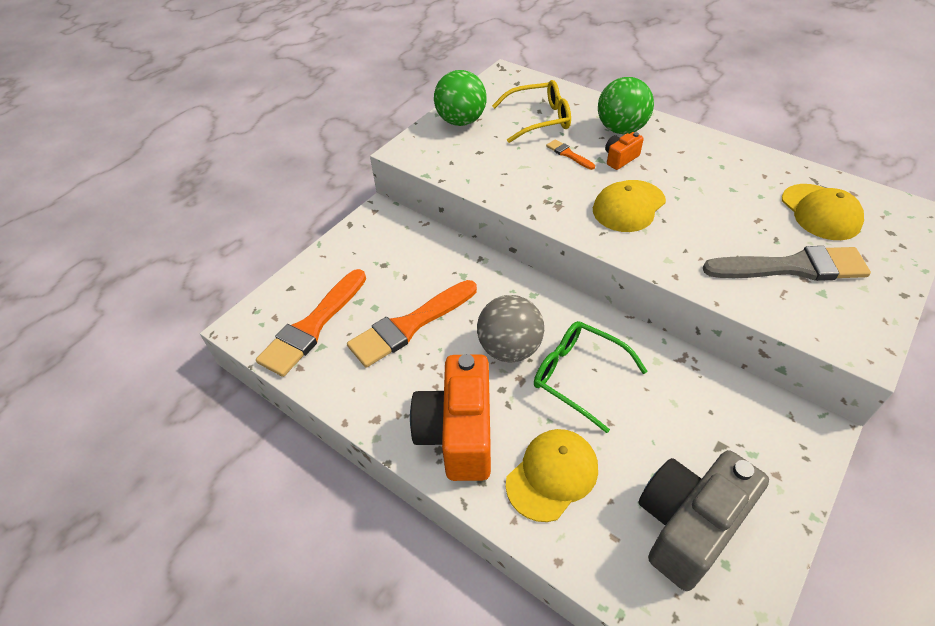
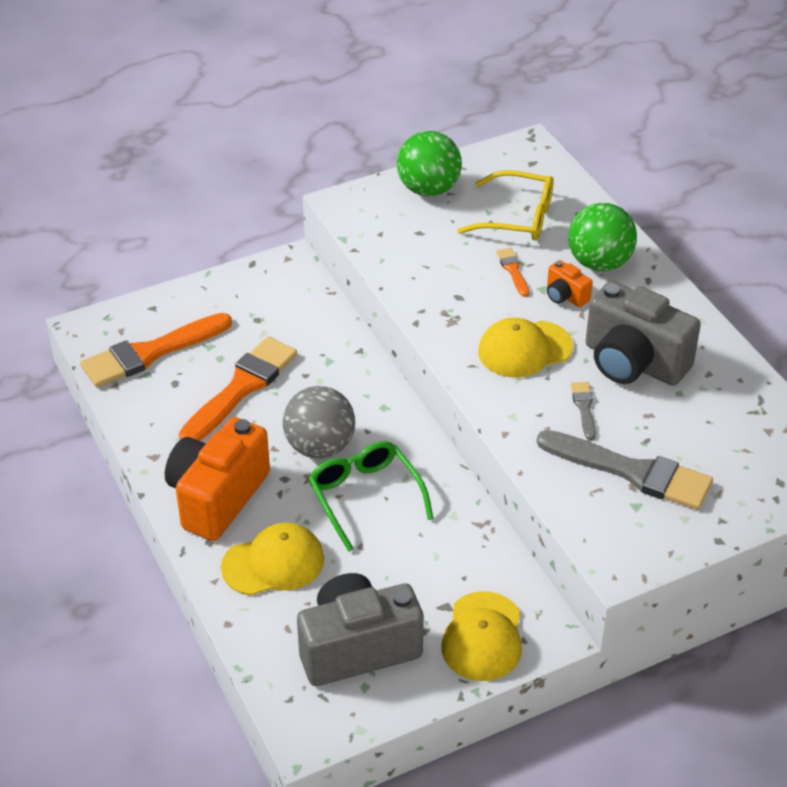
camera: 25 degrees right, 5 degrees down
orange brush [347,280,477,368] -> orange brush turned 135 degrees clockwise [179,337,297,441]
orange camera [605,132,644,170] -> orange camera turned 120 degrees counterclockwise [547,260,593,307]
yellow cap [782,184,864,240] -> yellow cap moved to [441,591,522,681]
none -> grey brush [571,382,596,440]
none -> grey camera [586,281,701,386]

